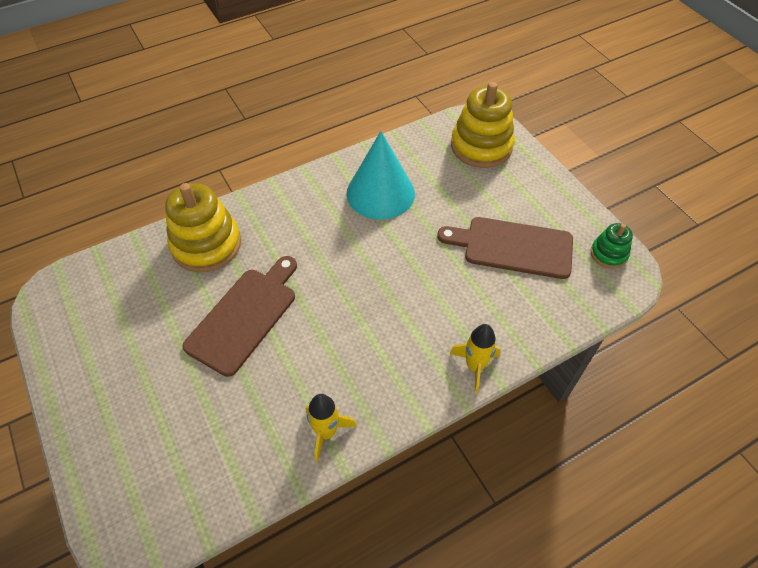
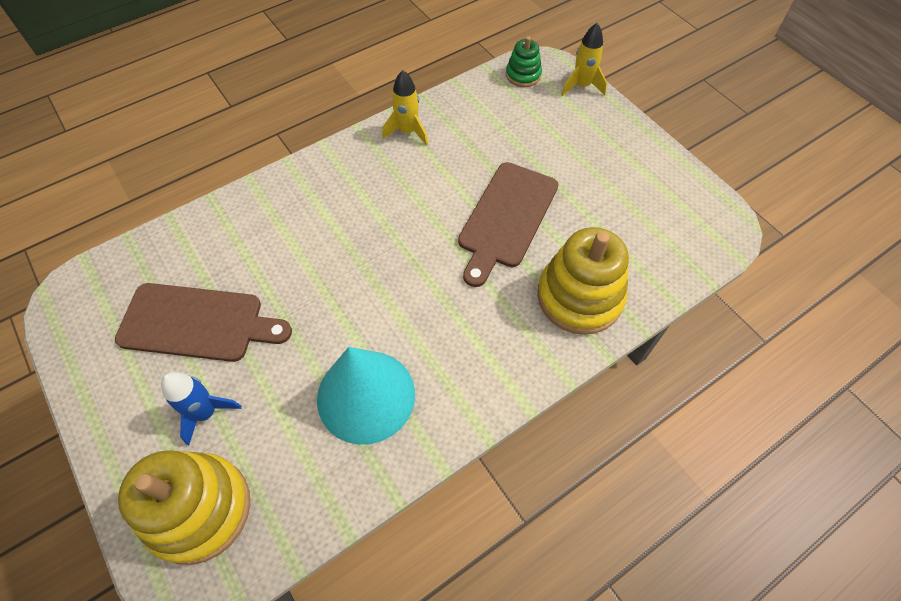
camera: 175 degrees right, 5 degrees up
yellow rocket [449,324,501,393] -> yellow rocket moved to [561,23,607,96]
green stacking toy [590,223,633,269] -> green stacking toy moved to [506,36,542,87]
none -> blue rocket [161,372,241,445]

